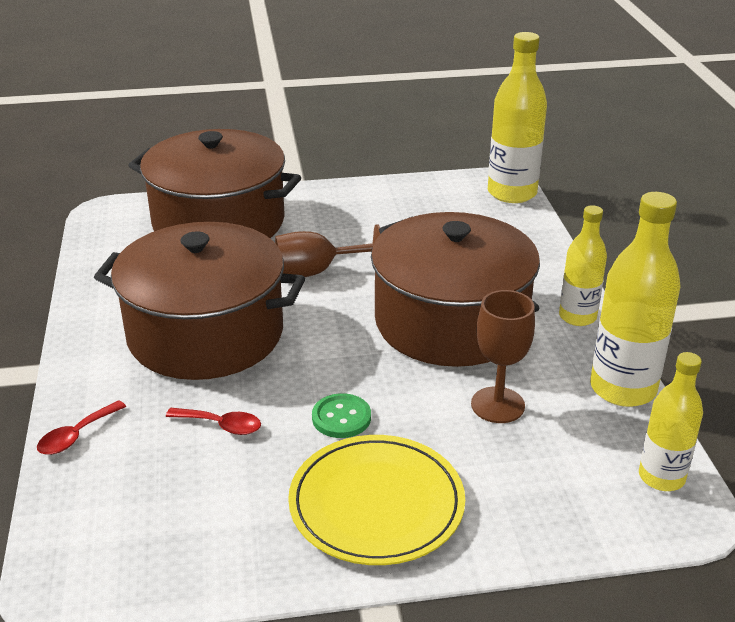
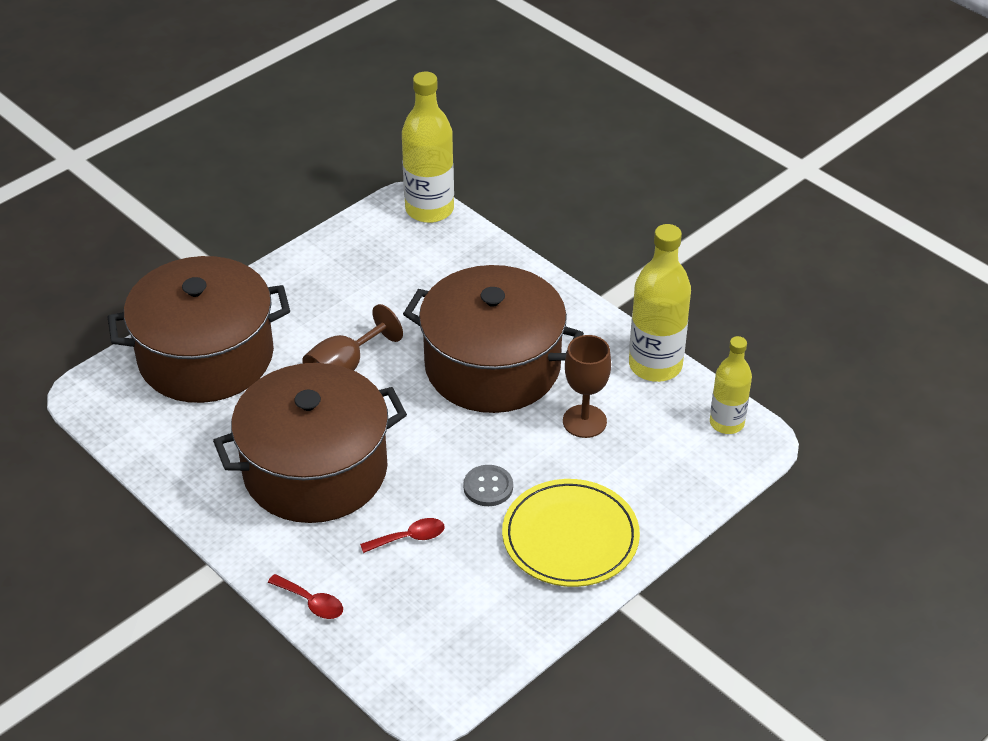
camera: 35 degrees left, 10 degrees up
red spoon [37,400,126,455] -> red spoon turned 60 degrees counterclockwise [268,574,343,619]
green button [312,393,371,438] -> grey button [463,465,513,506]
yellow bottle [559,205,607,326] -> none

